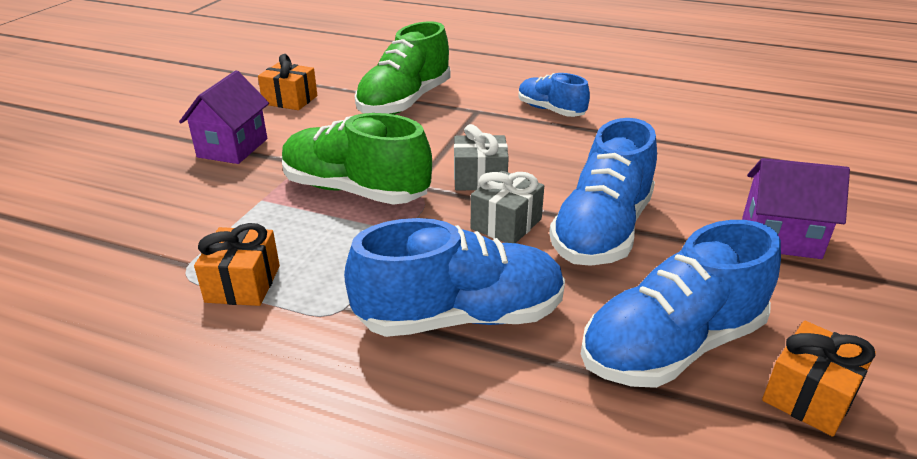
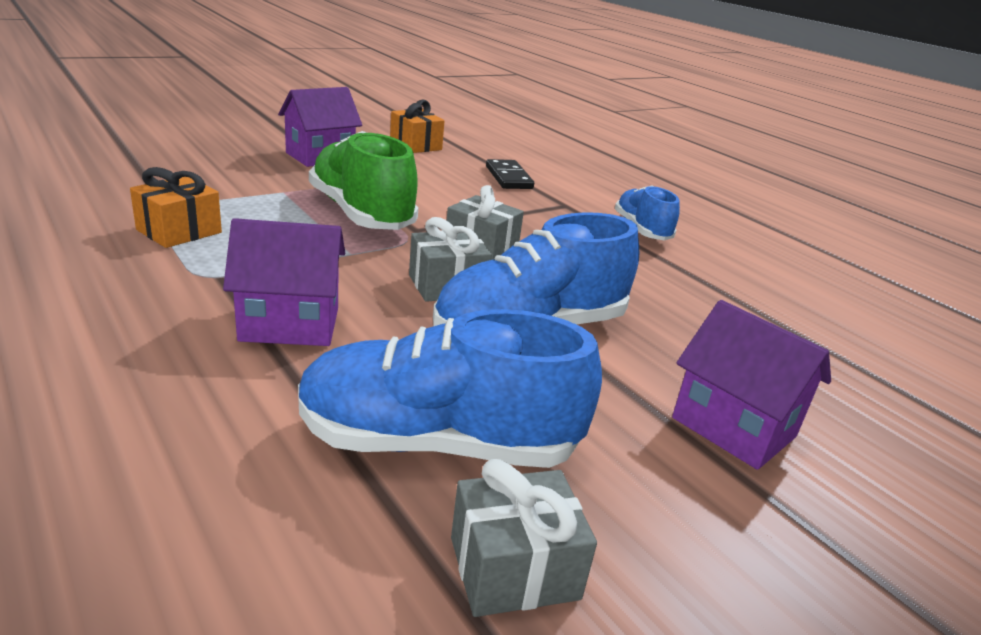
camera: 30 degrees right, 5 degrees down
blue shoe [344,218,565,337] -> purple house [223,218,345,346]
green shoe [355,21,451,115] -> black domino [486,159,534,189]
orange gift [762,321,876,437] -> grey gift [451,459,597,617]

